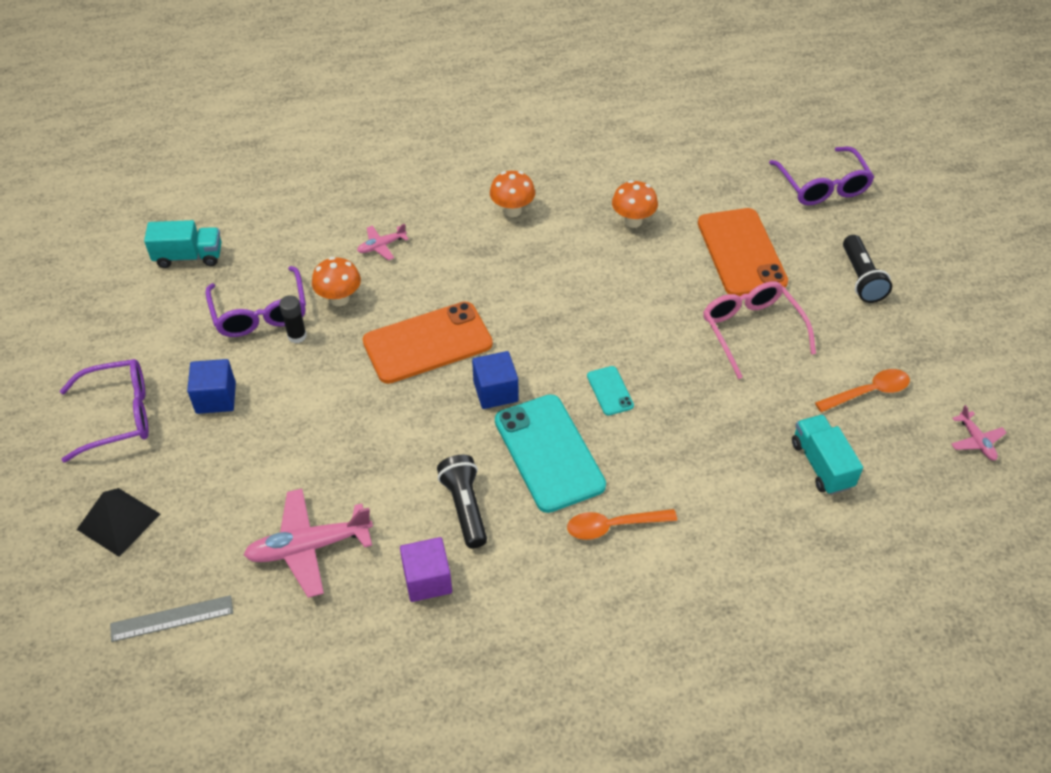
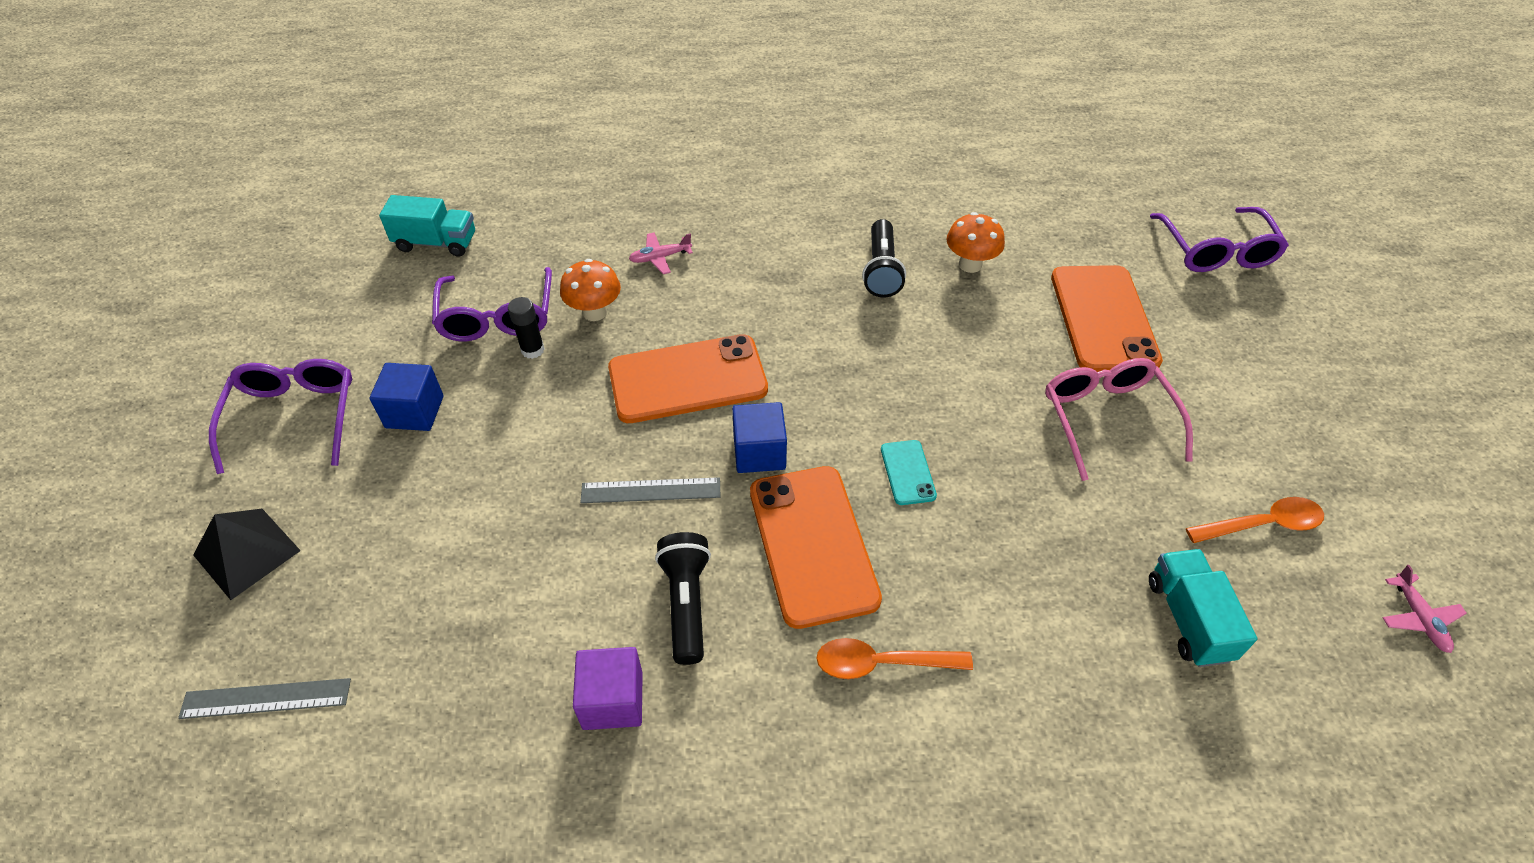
camera: 10 degrees right, 0 degrees up
purple glasses [60,359,149,463] -> purple glasses turned 90 degrees counterclockwise [209,359,352,474]
pink plane [244,489,373,598] -> none
orange mushroom [490,171,535,217] -> none
turquoise phone [495,394,606,513] -> orange phone [750,466,882,629]
black flashlight [843,235,892,303] -> black flashlight moved to [862,219,906,298]
none -> grey ruler [580,477,720,503]

